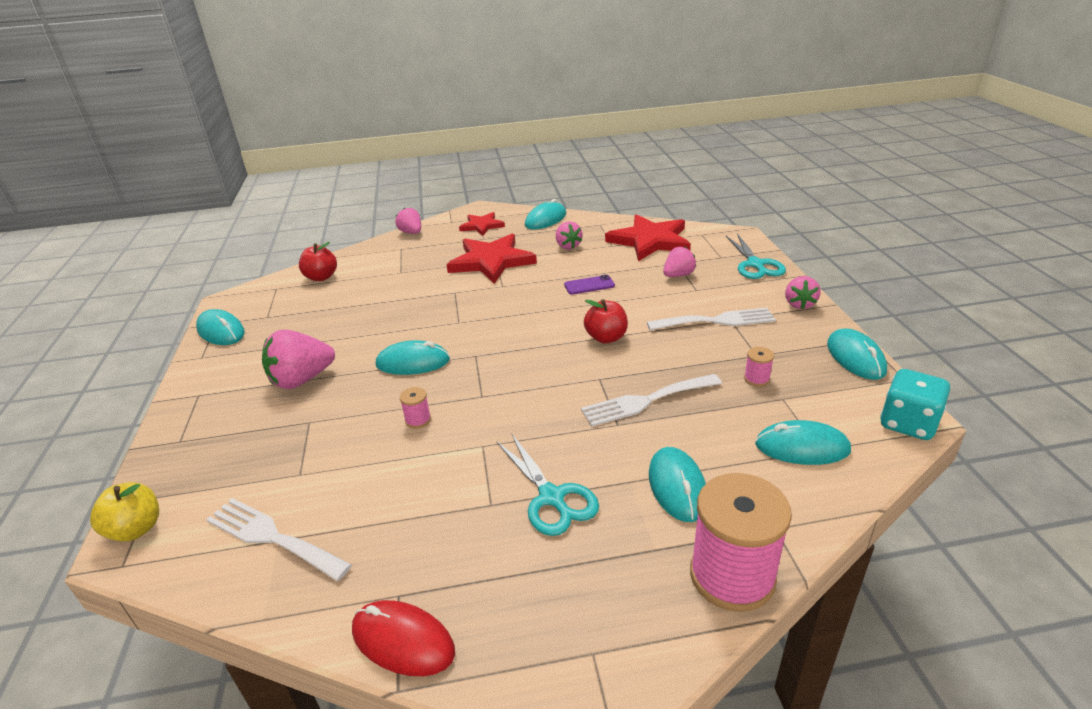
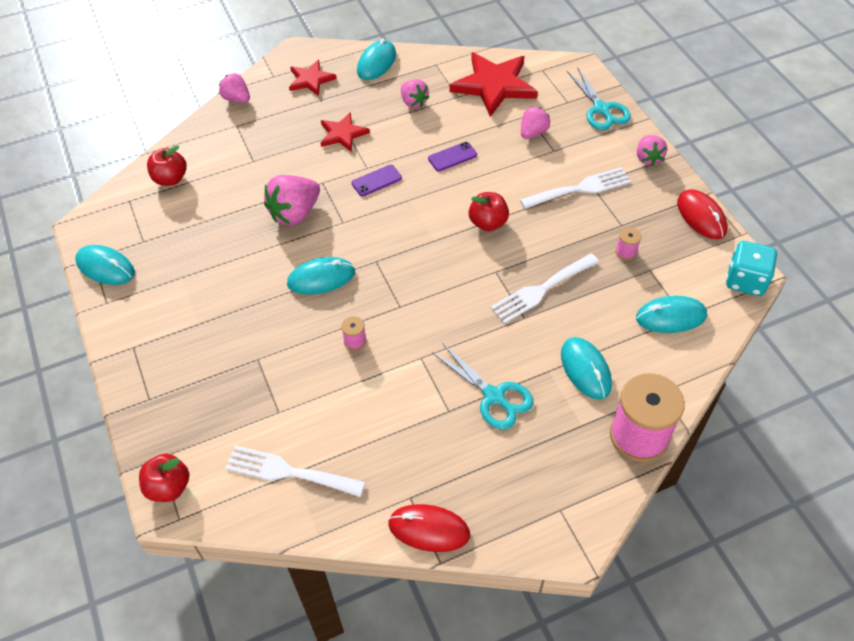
camera: 15 degrees left, 20 degrees up
yellow apple [90,482,159,542] -> red apple [139,453,189,502]
pink strawberry [262,330,335,389] -> pink strawberry moved to [264,175,320,226]
red star [446,234,537,284] -> red star [320,112,370,152], size x0.57
turquoise mouse [827,328,887,380] -> red mouse [677,189,727,239]
none -> purple phone [352,165,402,196]

